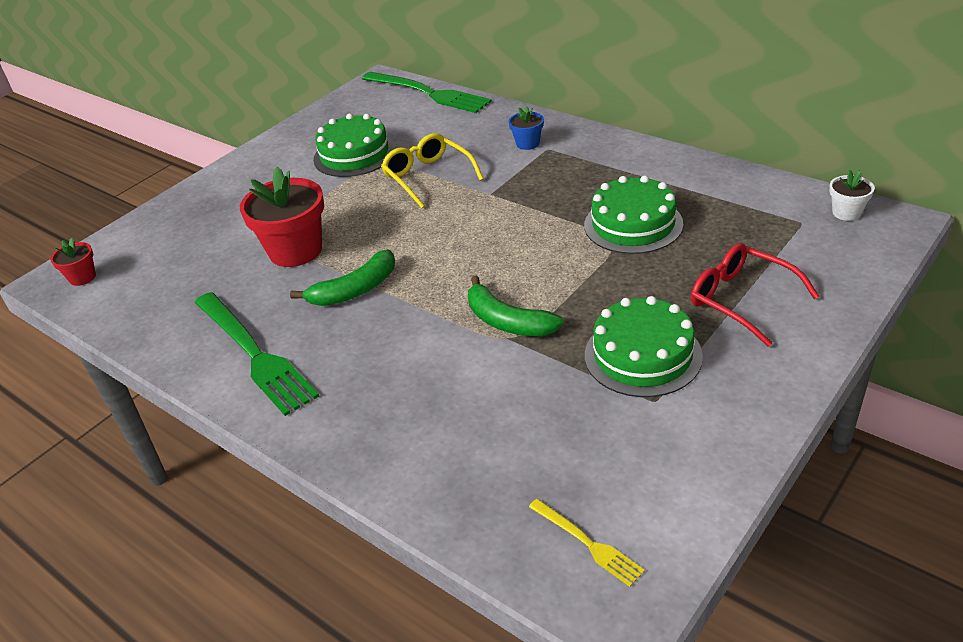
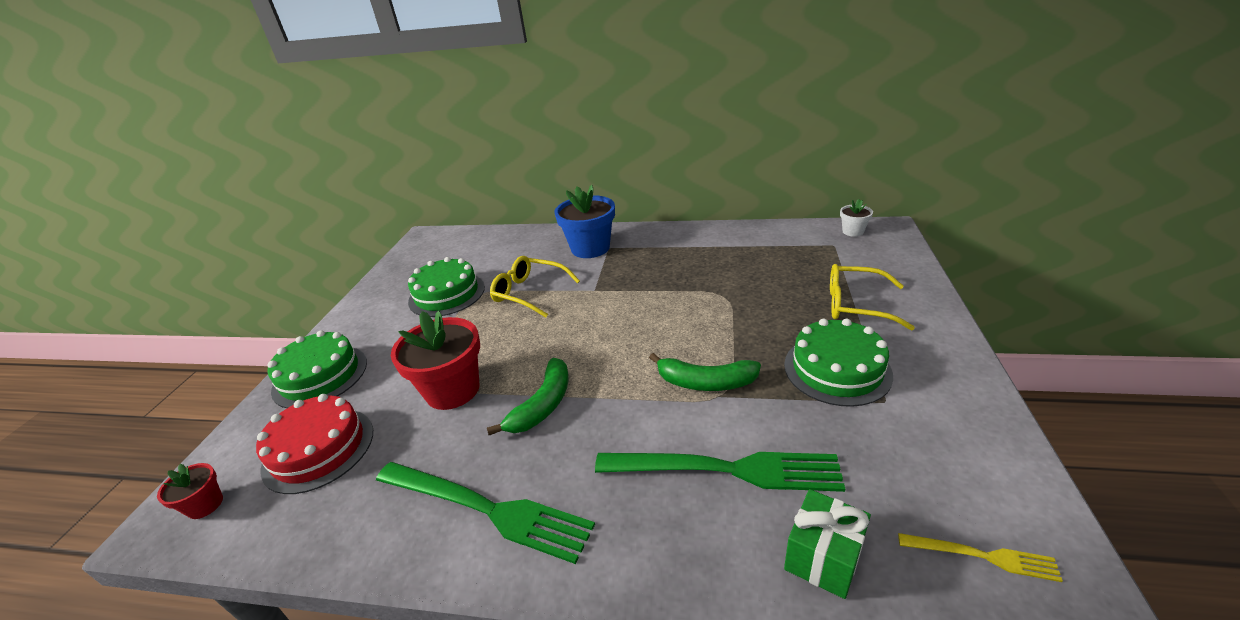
camera: 30 degrees left, 5 degrees down
green fork [362,72,492,113] -> green fork moved to [595,452,845,492]
blue flower pot [508,106,544,150] -> blue flower pot [555,185,615,258], size x2.03
green cake [584,176,683,254] -> green cake moved to [267,330,367,408]
red glasses [691,243,820,347] -> yellow glasses [830,264,915,330]
none -> red cake [256,394,373,494]
none -> green gift [784,489,871,599]

